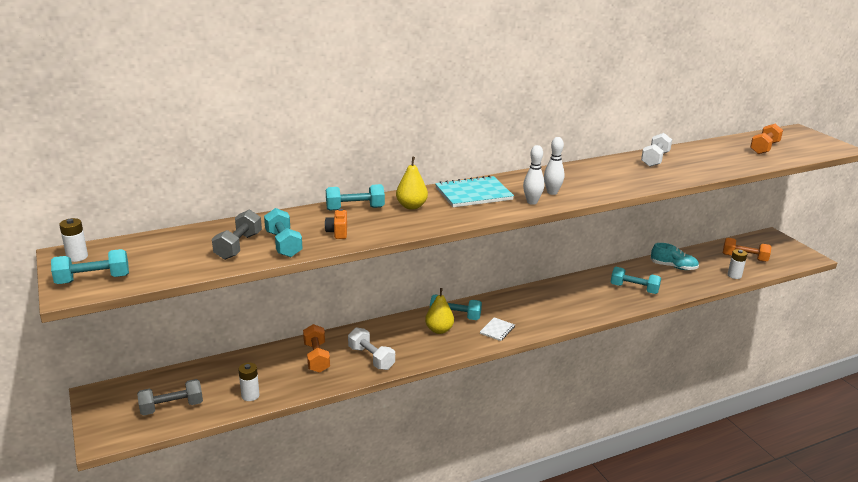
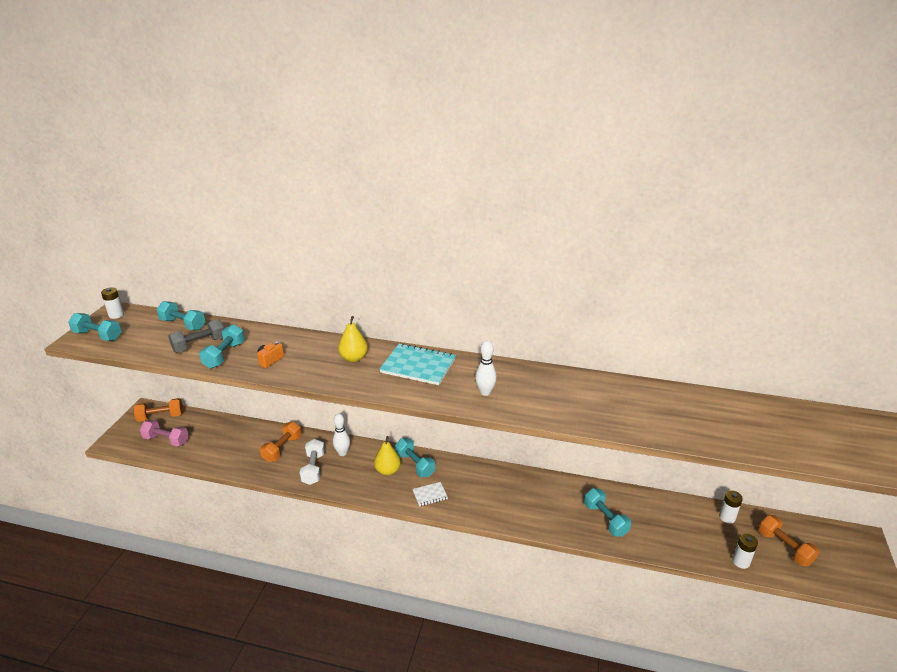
camera: 40 degrees right, 5 degrees up
grey dumbbell [137,379,203,416] -> pink dumbbell [140,420,189,447]
white battery [238,362,260,401] -> white battery moved to [719,490,743,524]
turquoise dumbbell [326,184,385,211] -> turquoise dumbbell moved to [157,301,205,330]
white bowling pin [523,145,544,205] -> white bowling pin moved to [333,413,350,456]
white dumbbell [641,133,672,167] -> none
turquoise shoe [650,243,699,270] -> none
orange dumbbell [750,124,783,154] -> orange dumbbell moved to [134,398,183,422]

